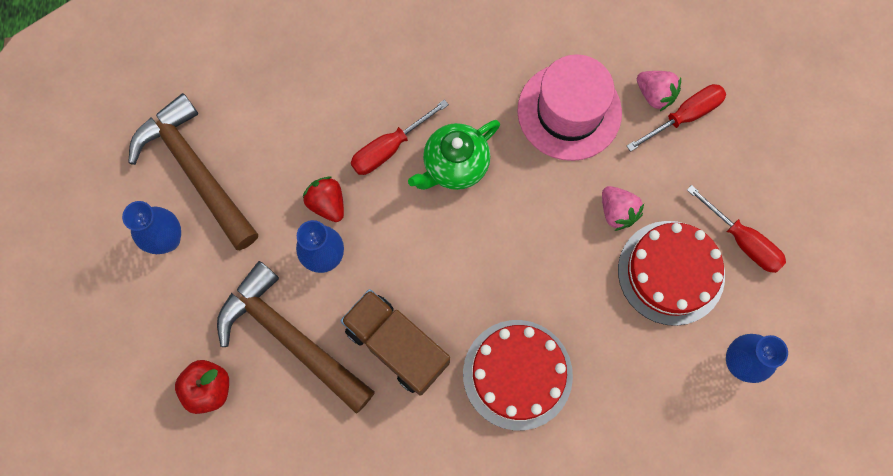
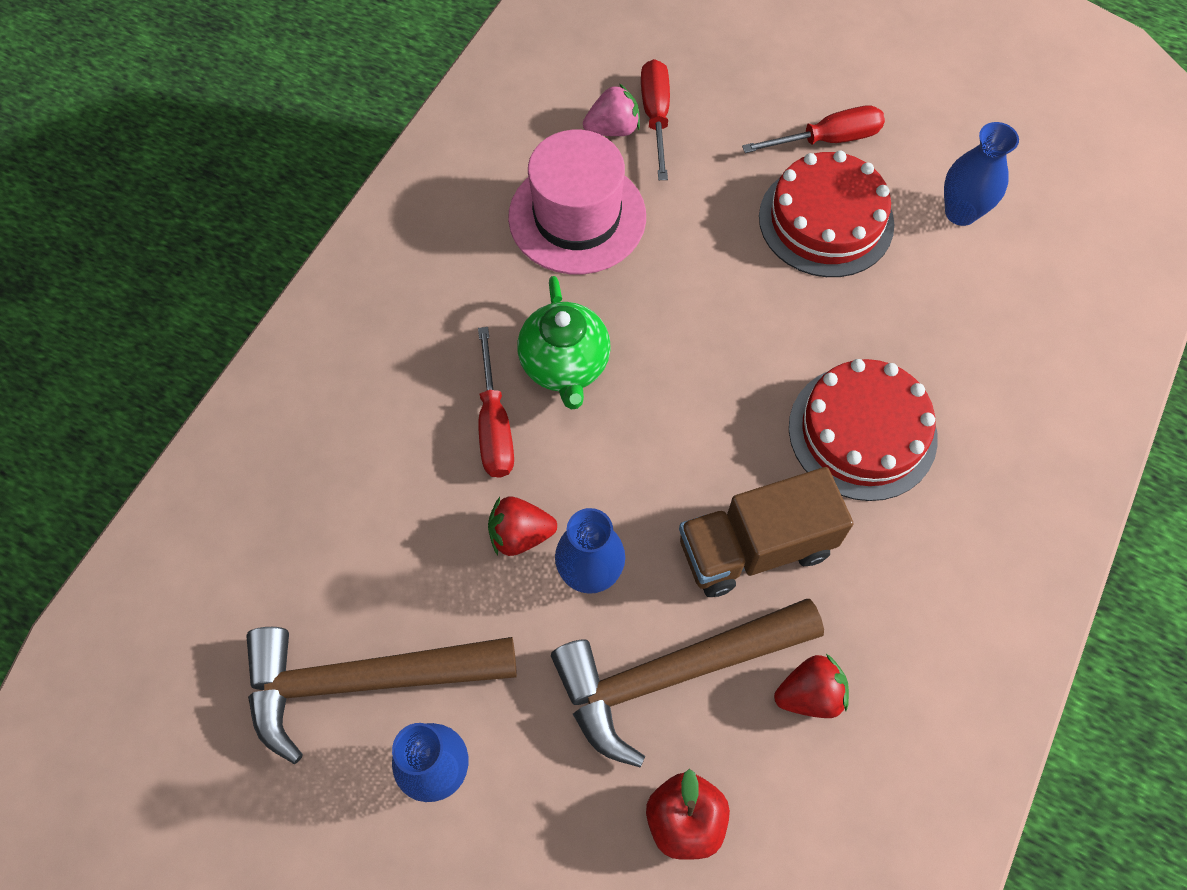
camera: 60 degrees left, 10 degrees down
pink strawberry [602,186,644,231] -> none
none -> red strawberry [774,654,849,718]

